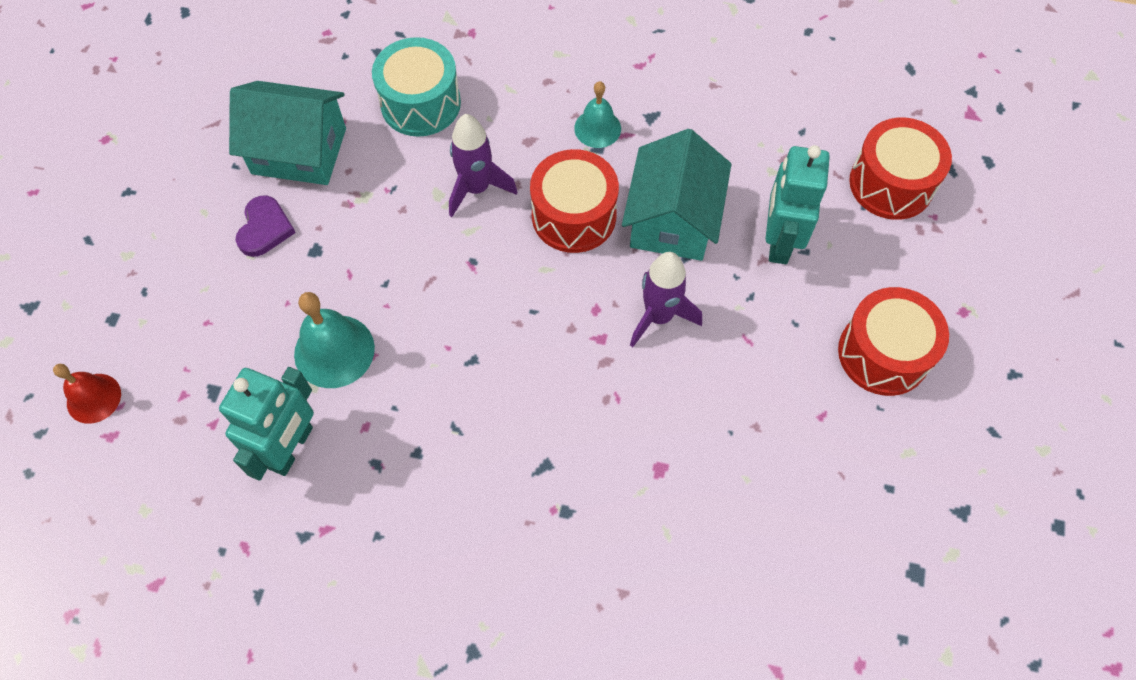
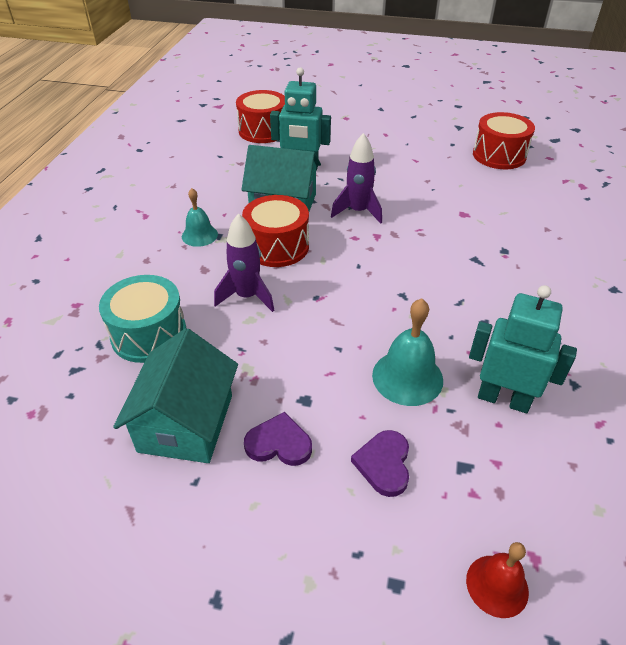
camera: 90 degrees left, 20 degrees down
red drum [838,287,949,396] -> red drum moved to [473,112,535,169]
none -> purple heart [351,430,409,497]

